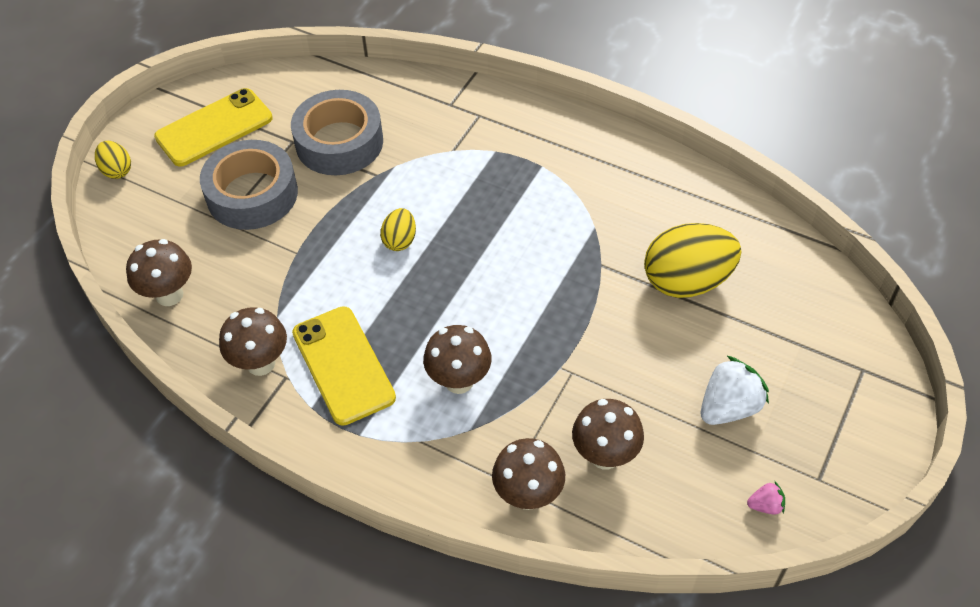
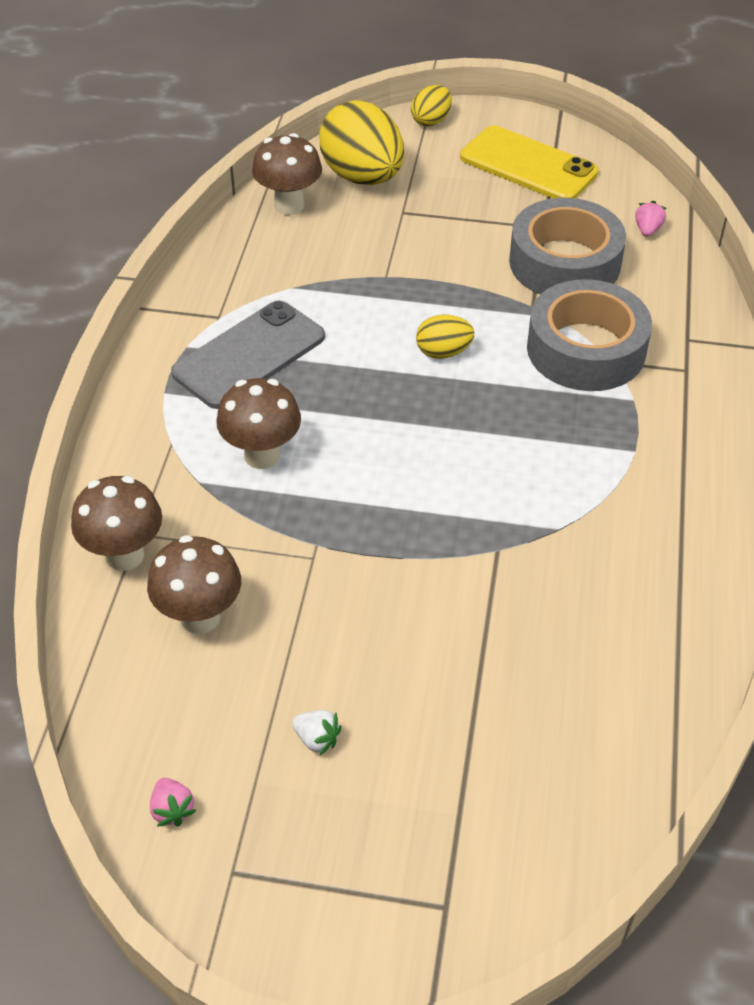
camera: 70 degrees right, 5 degrees down
grey tape [200,140,298,230] -> grey tape moved to [527,279,652,391]
brown mushroom [219,307,287,376] -> none
yellow phone [292,306,396,426] -> grey phone [171,300,325,409]
yellow egg [644,223,741,298] -> yellow egg moved to [319,100,404,185]
white strawberry [701,355,769,425] -> white strawberry [292,710,342,755], size x0.49
none -> pink strawberry [635,201,667,237]

